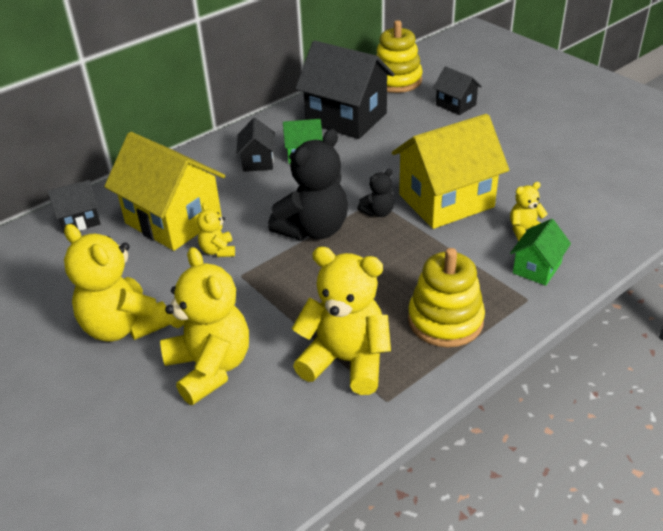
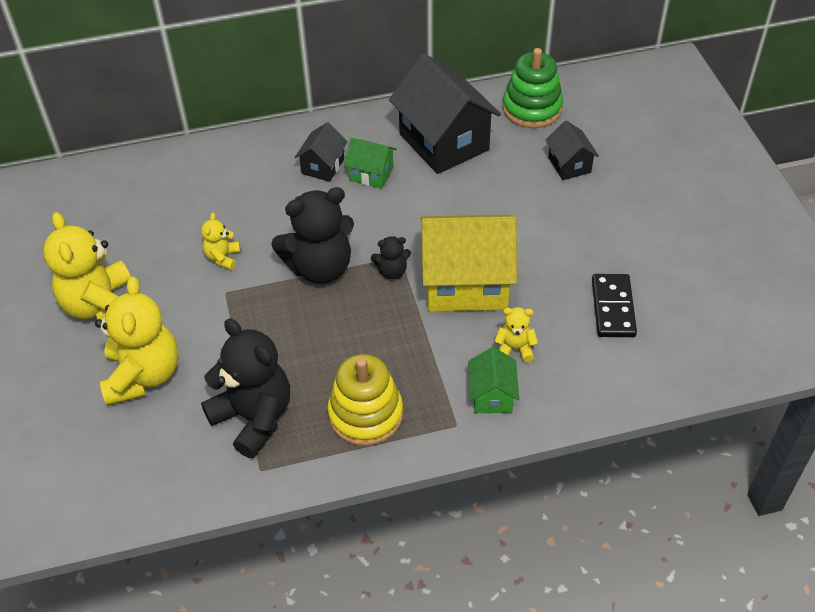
camera: 25 degrees right, 10 degrees up
black house [48,180,101,234] -> none
yellow house [104,132,225,251] -> none
yellow teddy bear [292,246,391,395] -> black teddy bear [201,318,290,458]
yellow stacking toy [376,20,423,93] -> green stacking toy [503,48,563,128]
green house [510,219,571,286] -> green house turned 60 degrees counterclockwise [468,347,519,413]
none -> black domino [592,274,637,337]

